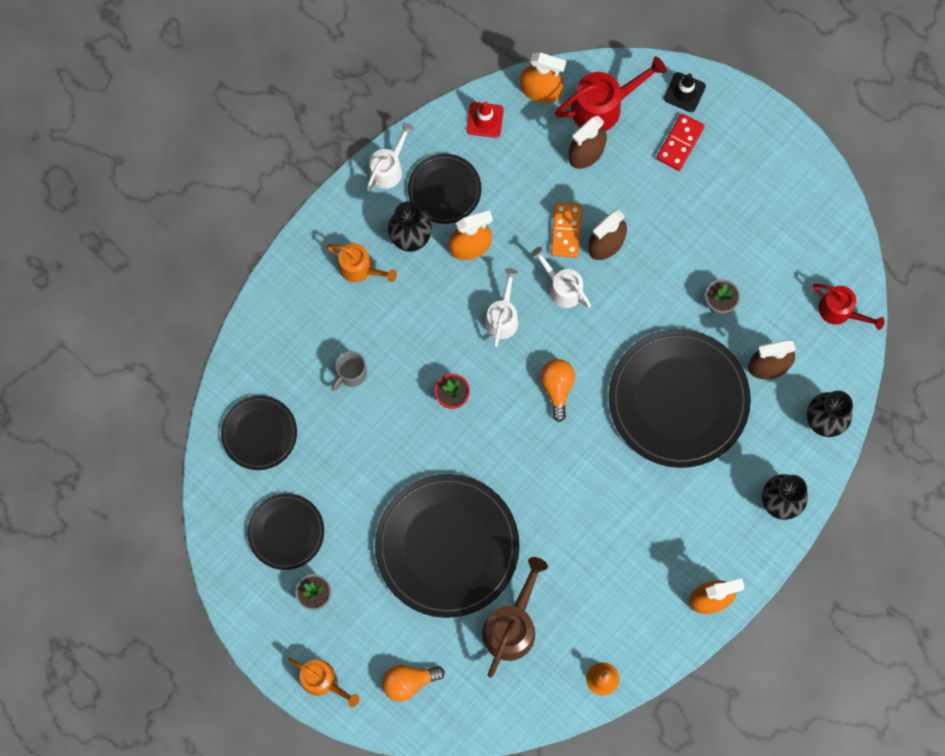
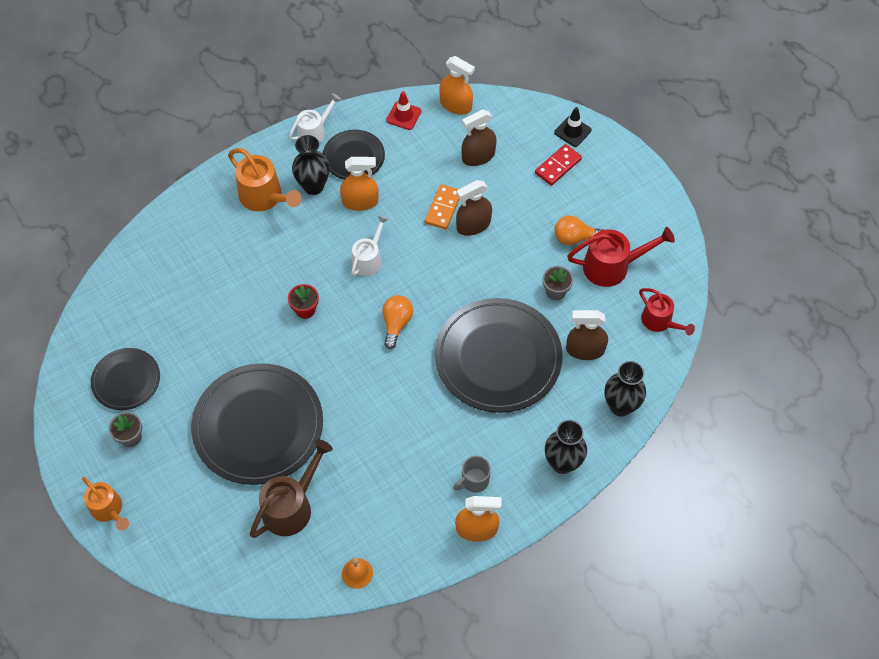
camera: 15 degrees right, 15 degrees down
black plate [221,395,297,470] -> none
orange watering can [326,243,397,282] -> orange watering can [228,148,301,211], size x1.51
grey mug [332,351,367,391] -> grey mug moved to [453,456,491,493]
orange light bulb [382,665,445,701] -> orange light bulb moved to [555,216,603,245]
white watering can [531,247,591,308] -> none
red watering can [555,56,666,131] -> red watering can moved to [567,227,675,287]

